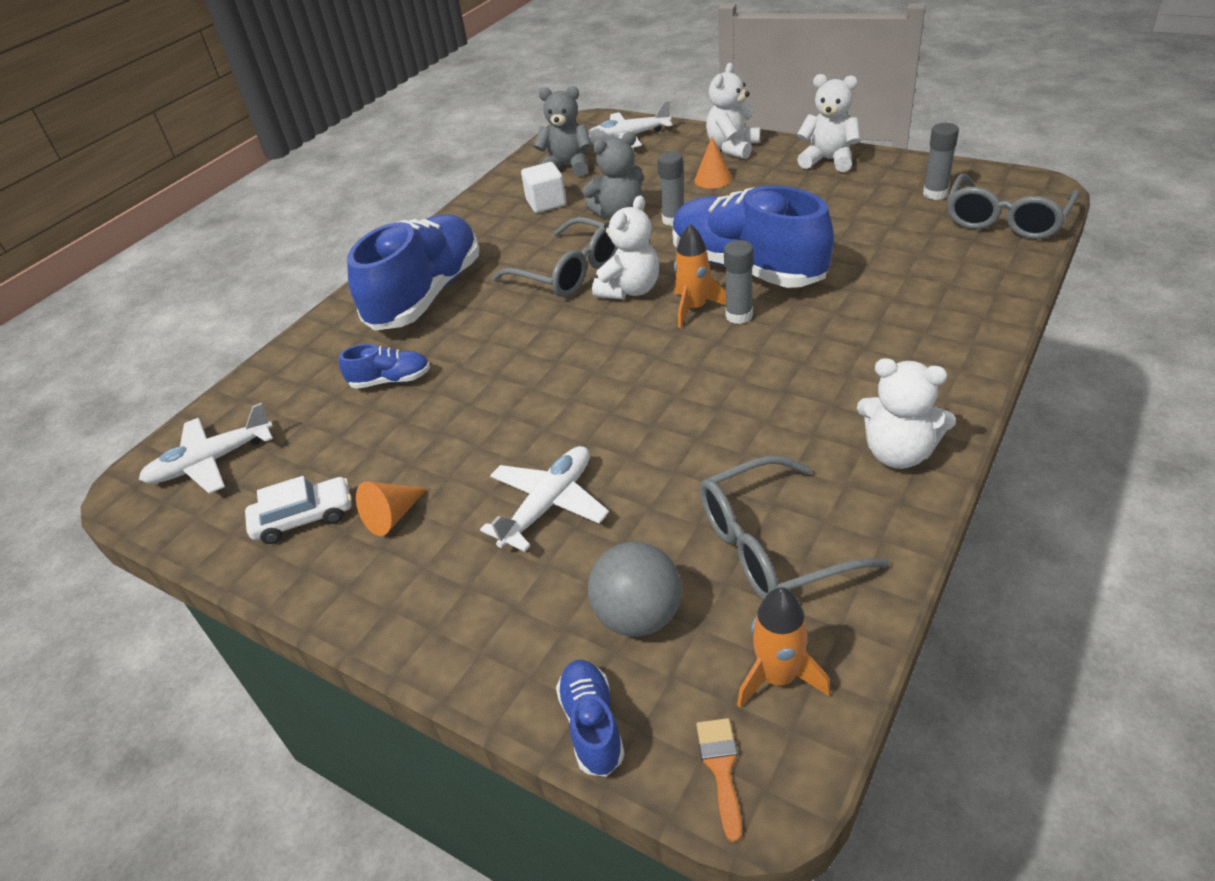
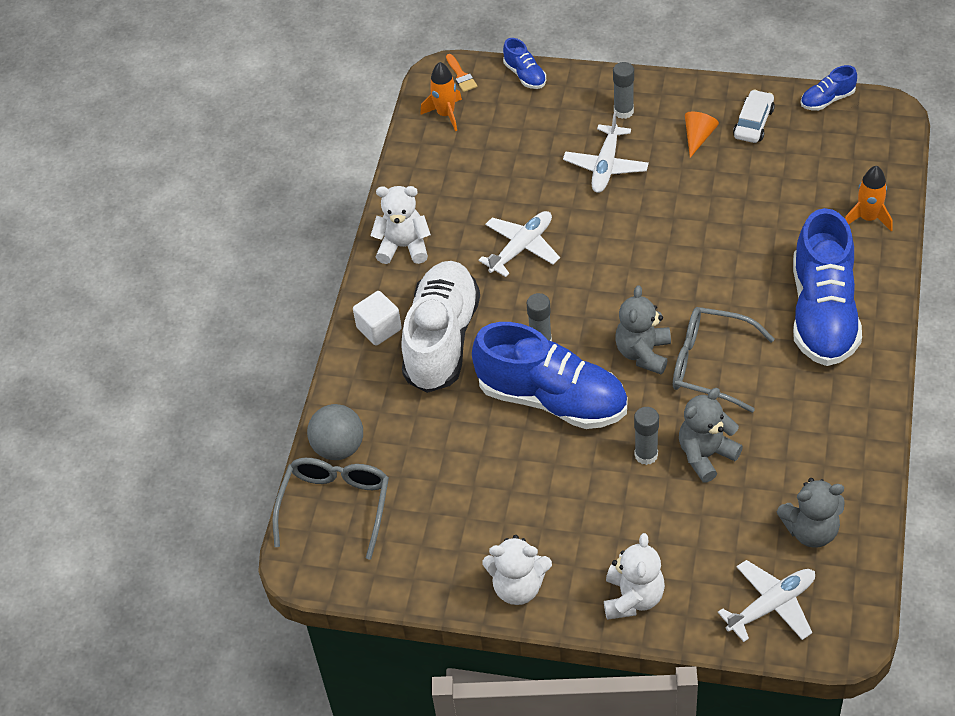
camera: 160 degrees right, 10 degrees up
white plane [139,403,273,494] -> white plane moved to [479,211,560,277]
white car [245,476,352,544] -> white car turned 150 degrees clockwise [733,90,775,143]
blue shoe [339,344,430,389] -> blue shoe moved to [801,65,857,111]
white cube [521,162,566,213] -> white cube moved to [353,291,402,346]
grey ball [588,542,681,637] -> grey ball moved to [307,404,363,460]
white teddy bear [592,195,659,300] -> grey teddy bear [615,285,671,374]
orange rocket [674,224,726,328] -> orange rocket moved to [845,166,893,231]
orange cone [695,137,732,189] -> none
grey glasses [700,456,890,600] -> none
grey glue stick [923,123,959,200] -> grey glue stick moved to [613,62,634,119]
none -> white shoe [401,261,480,393]

